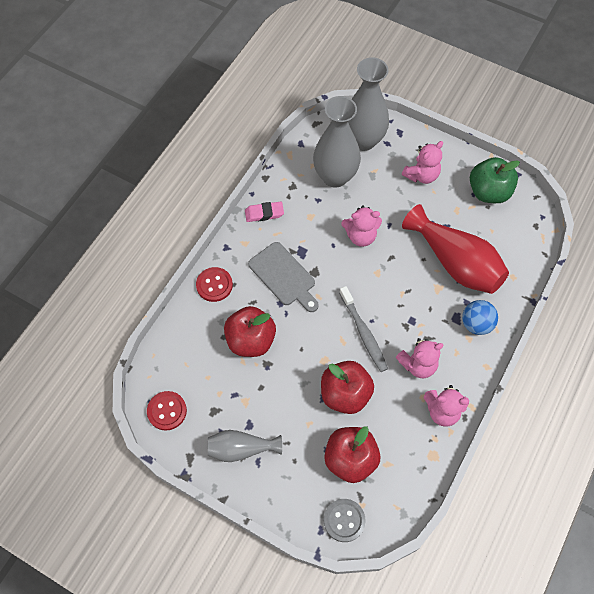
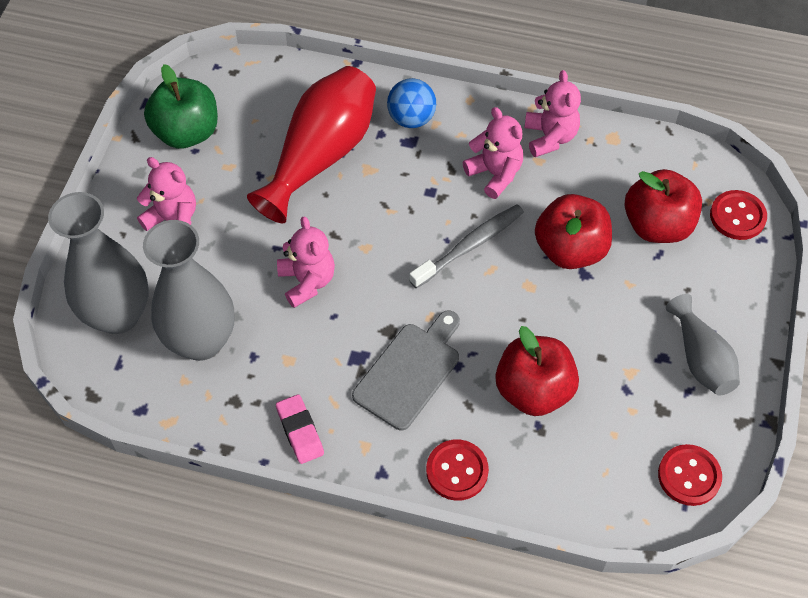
camera: 105 degrees left, 5 degrees down
grey button [324,499,366,542] -> red button [710,190,767,240]

